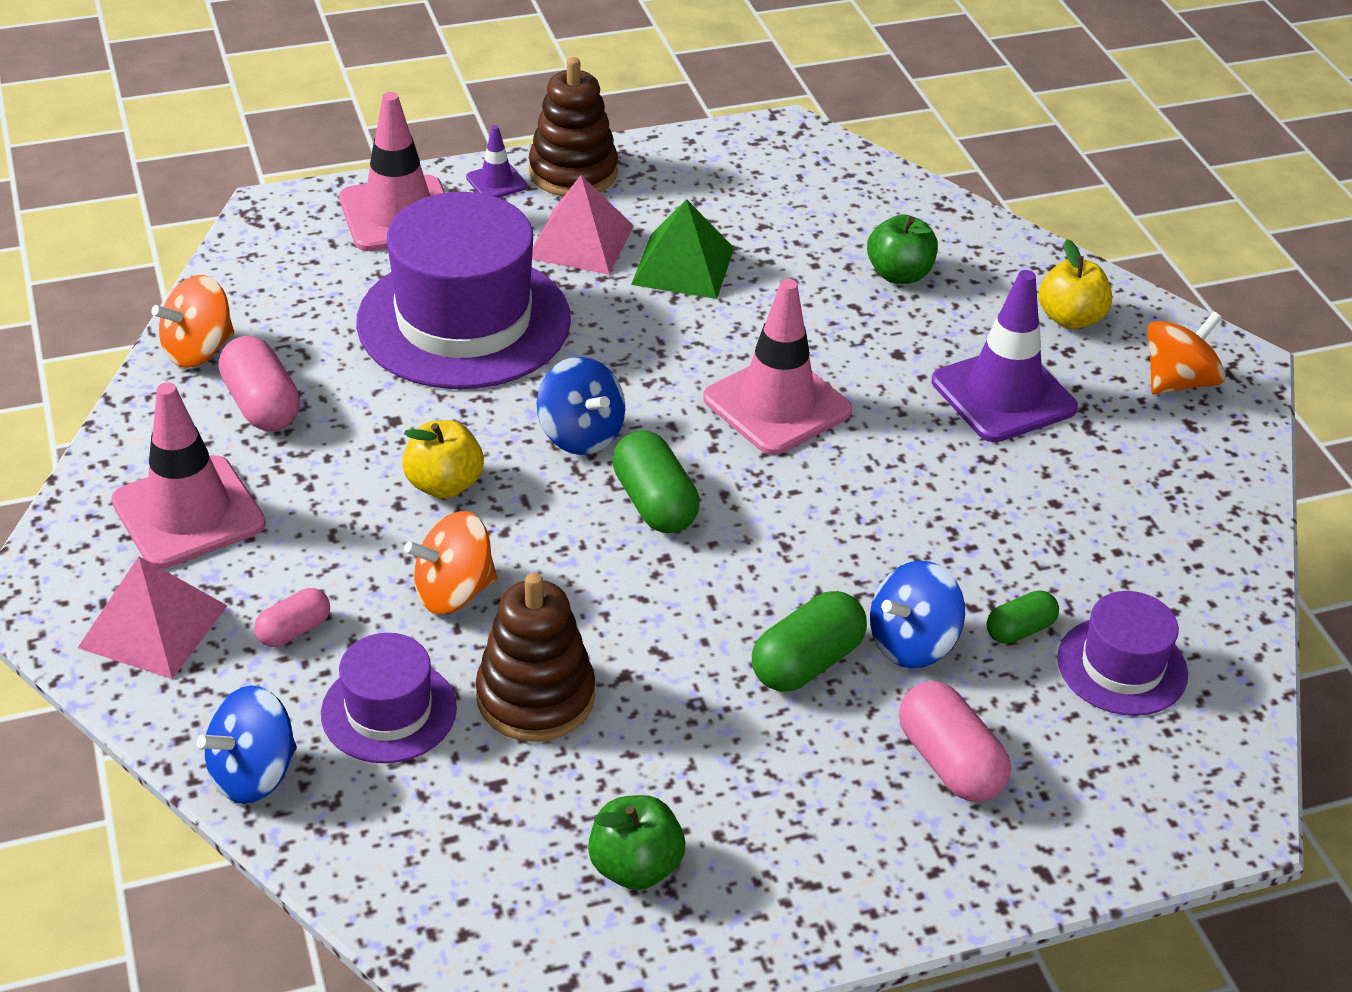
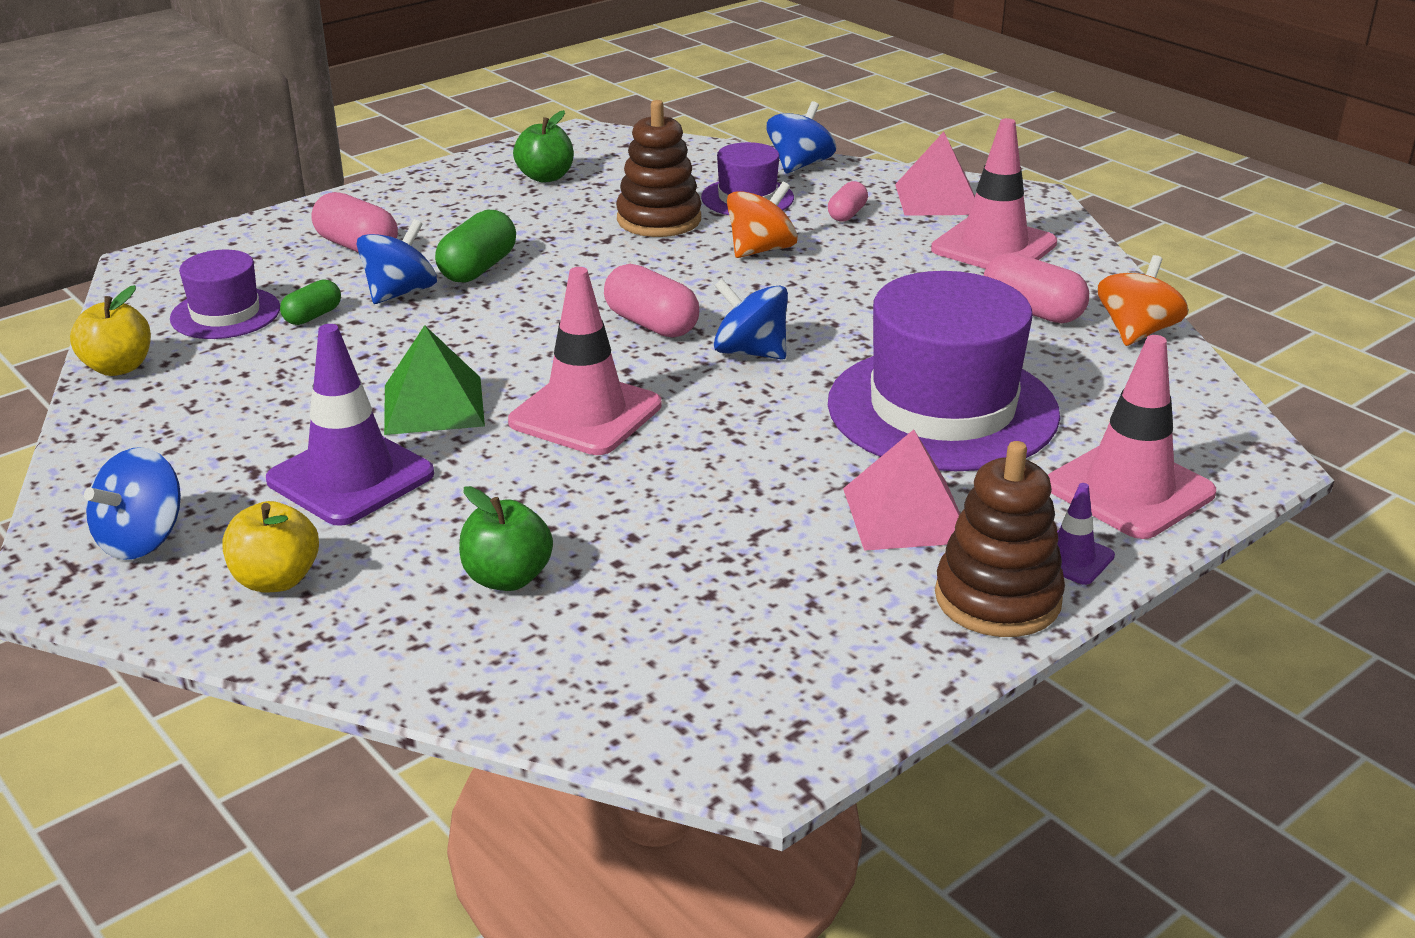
camera: 160 degrees right, 10 degrees down
yellow apple [402,420,484,498] -> yellow apple moved to [70,285,151,376]
green capsule [612,430,700,533] -> pink capsule [604,264,699,338]
green pyramid [631,199,734,299] -> green pyramid moved to [384,325,485,435]
orange spinning top [1147,311,1225,395] -> blue spinning top [84,447,181,560]

